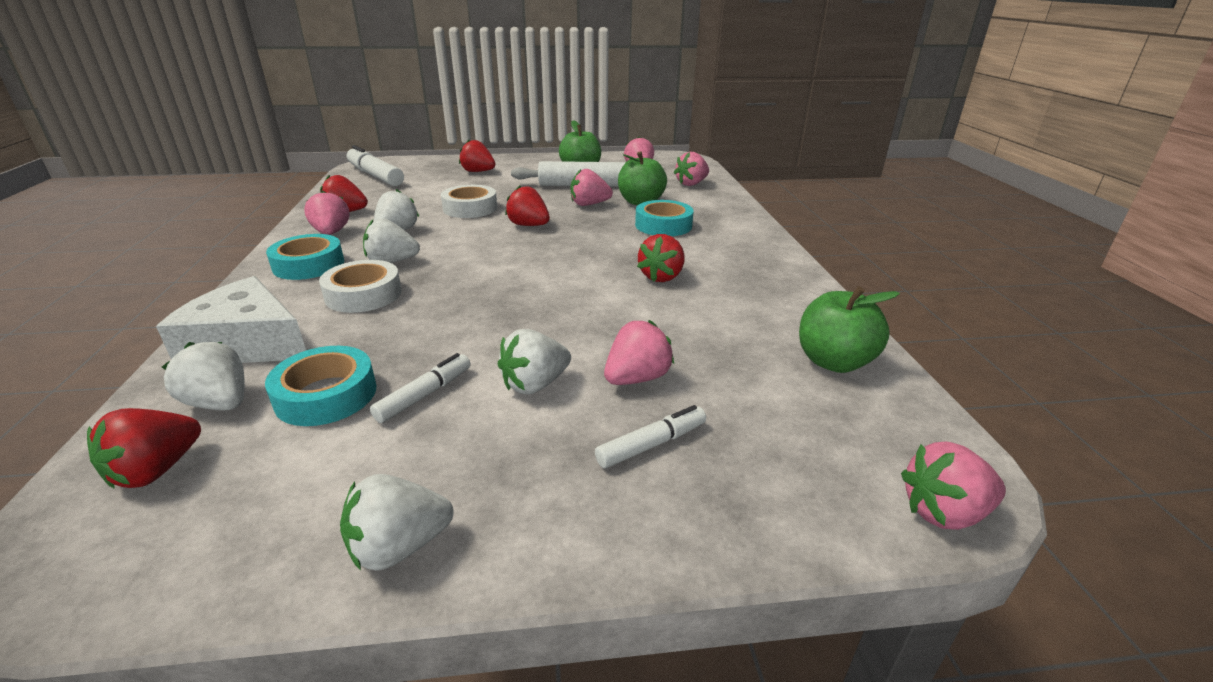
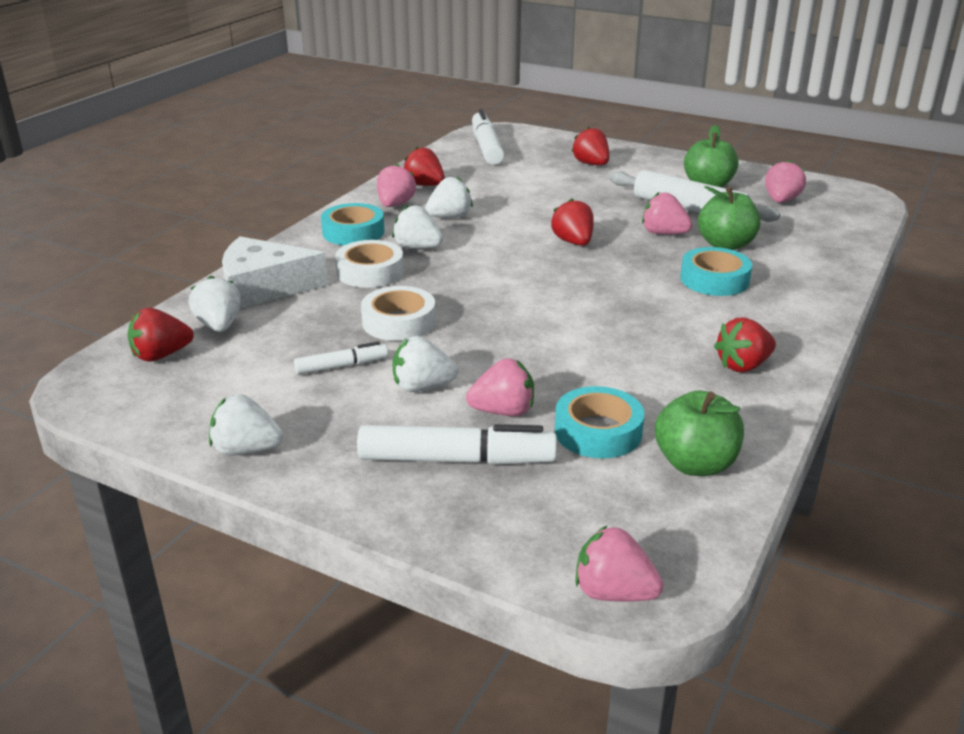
camera: 35 degrees right, 0 degrees up
white cheese [156,276,306,363] -> white cheese turned 60 degrees counterclockwise [222,236,328,309]
turquoise tape [265,346,376,426] -> turquoise tape moved to [555,386,644,459]
white tape [441,185,497,218] -> white tape moved to [361,286,436,341]
white marker [595,405,706,468] -> white marker [357,424,557,465], size x1.83
red strawberry [637,234,685,282] -> red strawberry moved to [714,318,776,372]
pink strawberry [674,152,709,186] -> none

